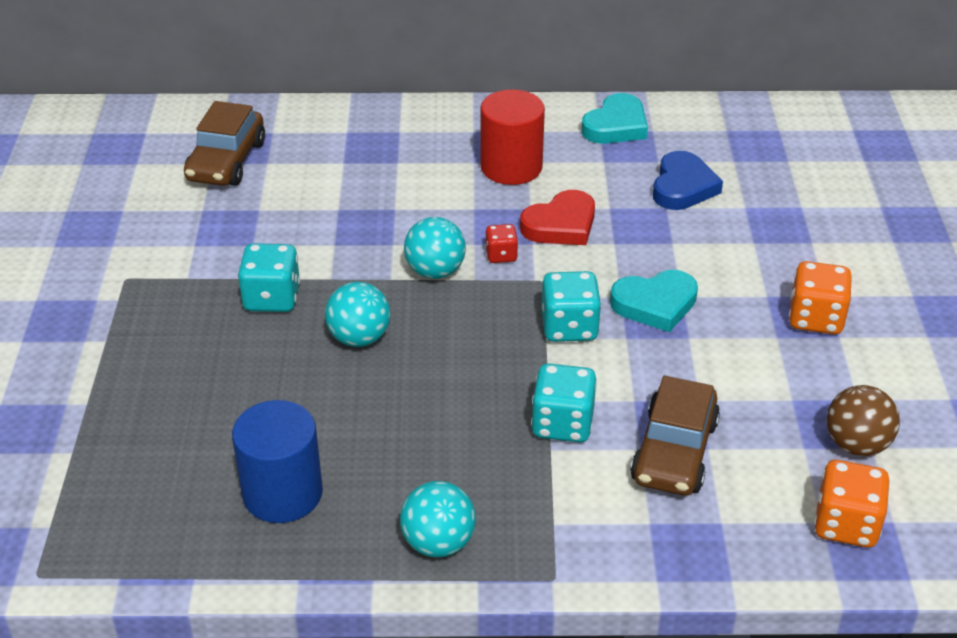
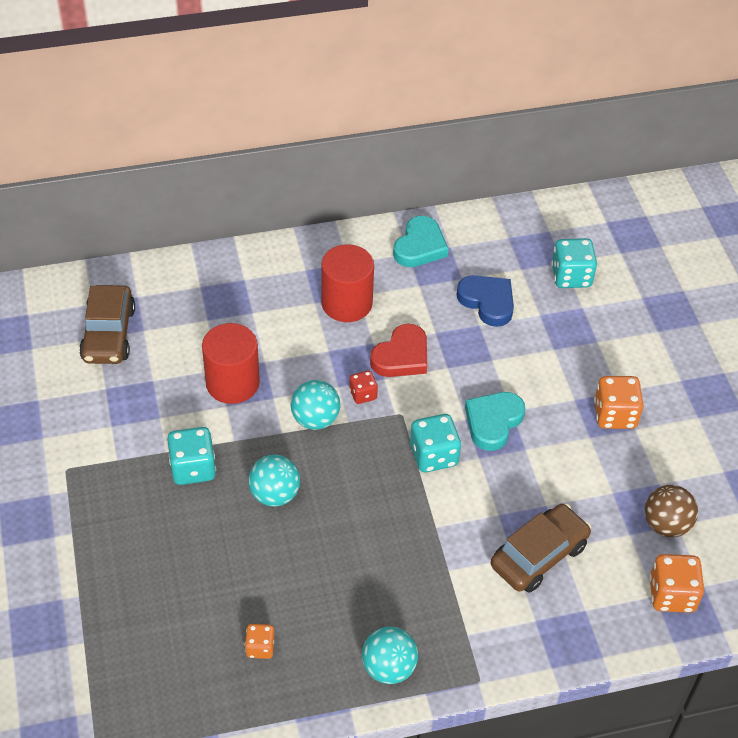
camera: 15 degrees left, 10 degrees up
blue cylinder [232,400,323,523] -> orange dice [245,624,275,659]
turquoise dice [531,363,597,442] -> turquoise dice moved to [551,238,597,288]
turquoise heart [610,270,698,332] -> turquoise heart turned 150 degrees clockwise [465,392,525,451]
brown car [630,376,720,496] -> brown car turned 135 degrees counterclockwise [491,504,591,593]
blue heart [653,151,723,210] -> blue heart turned 45 degrees counterclockwise [456,275,514,327]
none -> red cylinder [202,323,260,404]

